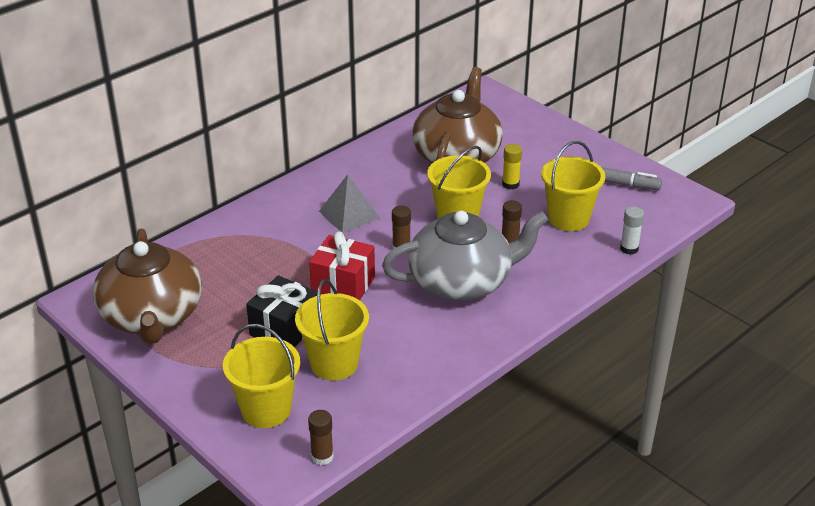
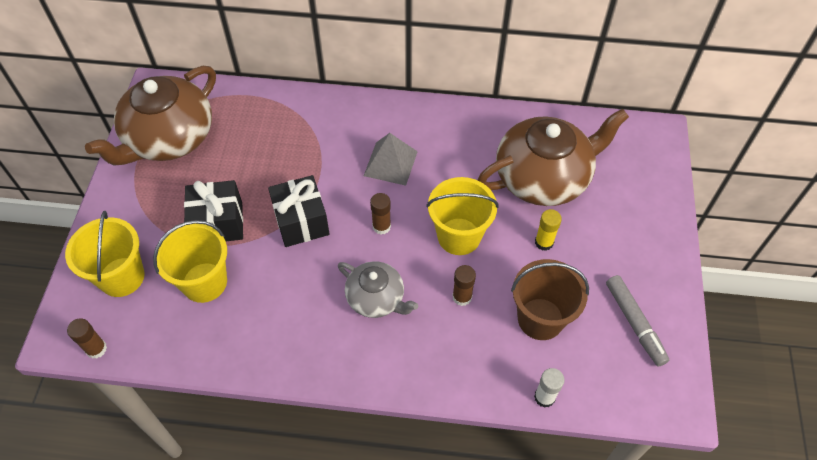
camera: 50 degrees right, 20 degrees up
red gift [309,231,375,300] -> black gift [268,175,329,247]
grey teapot [382,211,549,301] -> grey teapot [338,261,418,318], size x0.55
yellow bucket [541,141,605,231] -> brown bucket [511,259,589,340]

